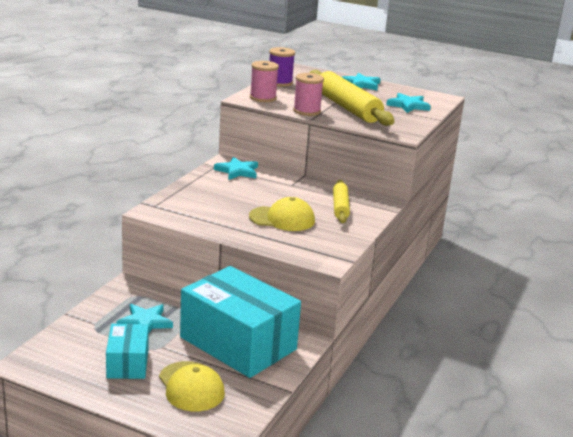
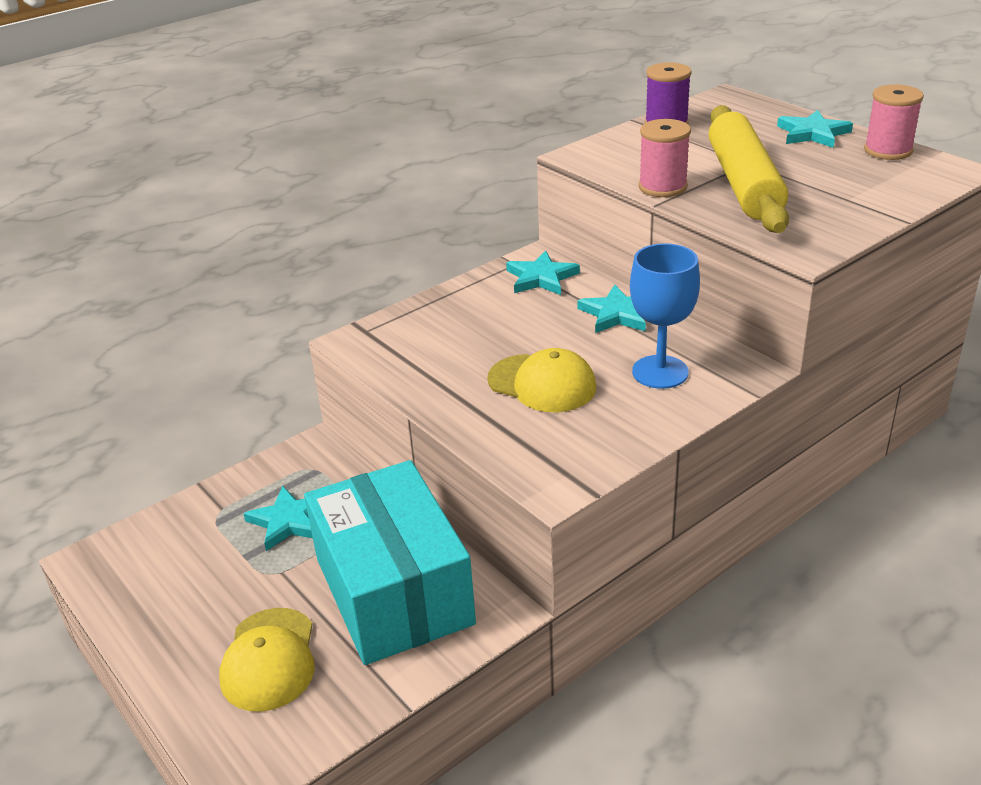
camera: 30 degrees right, 10 degrees up
turquoise box [106,324,149,379] -> none
pink spool [250,61,279,102] -> pink spool moved to [864,84,924,160]
yellow rolling pin [333,180,350,223] -> blue goblet [630,243,700,389]
turquoise star [386,93,431,113] -> turquoise star moved to [577,285,646,333]

